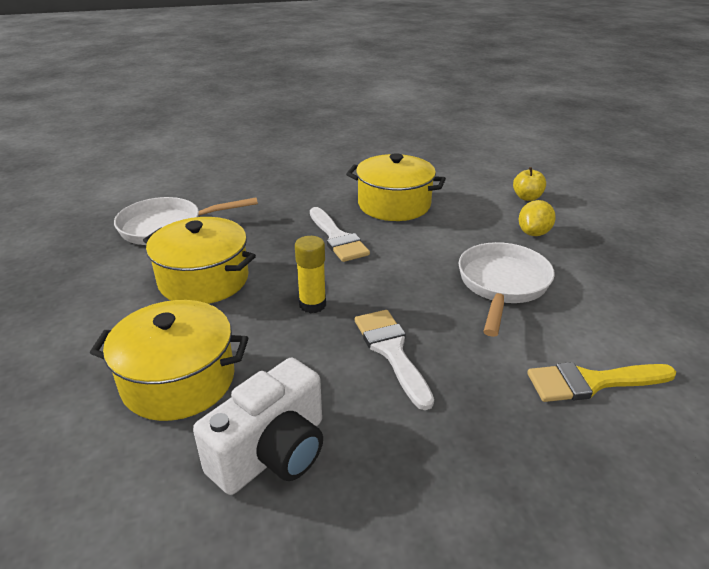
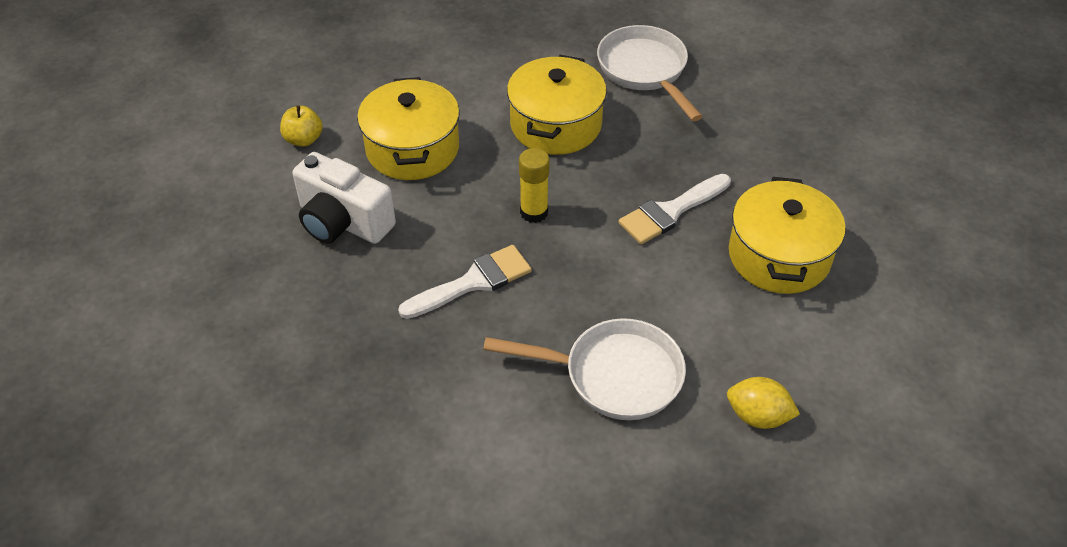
camera: 80 degrees right, 15 degrees up
yellow apple [513,167,546,201] -> yellow apple moved to [280,105,323,147]
yellow brush [527,362,676,402] -> none

